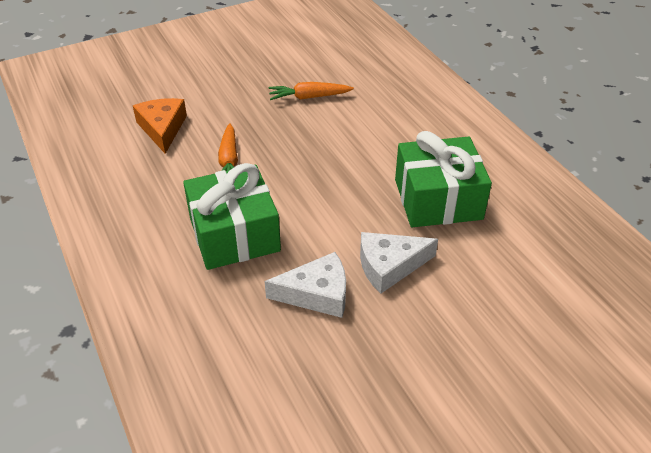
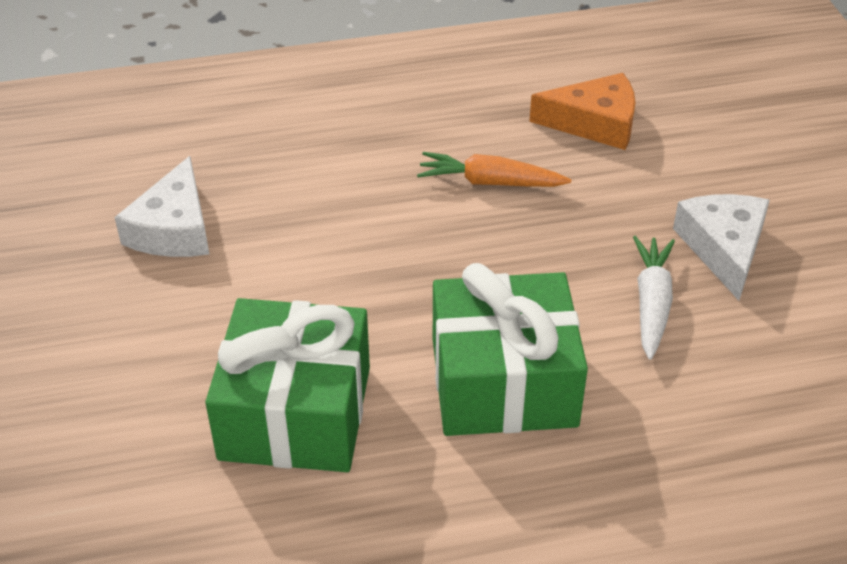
camera: 105 degrees right, 0 degrees up
green gift [183,163,281,270] -> green gift moved to [433,263,588,436]
orange carrot [269,82,354,100] -> white carrot [633,236,675,360]
white cheese [360,232,438,294] -> white cheese moved to [673,194,770,300]

